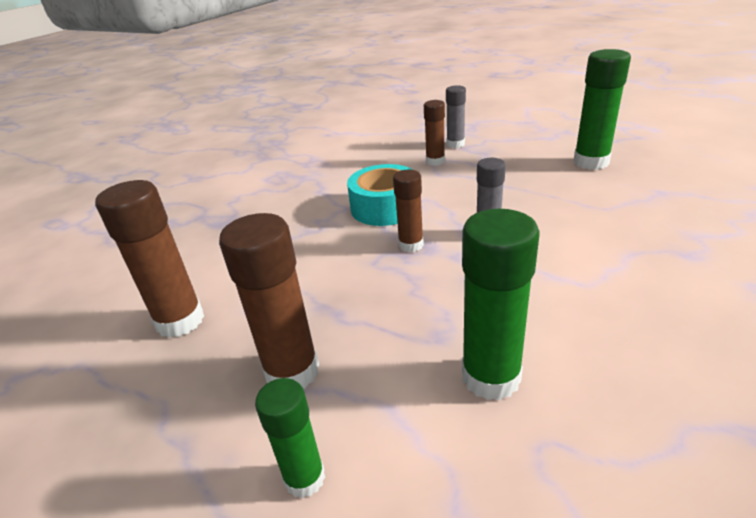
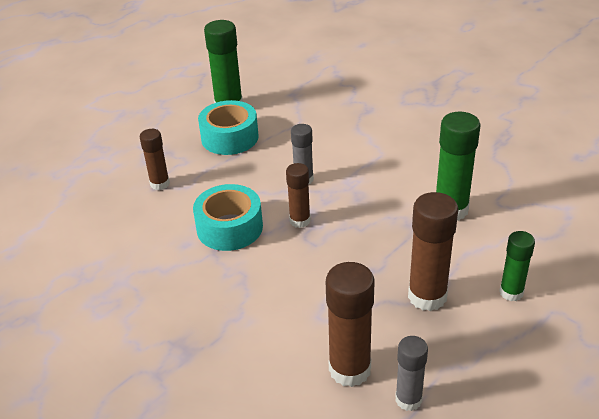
camera: 80 degrees left, 5 degrees up
grey glue stick [446,85,466,148] -> grey glue stick moved to [395,336,428,411]
none -> turquoise tape [198,100,259,155]

